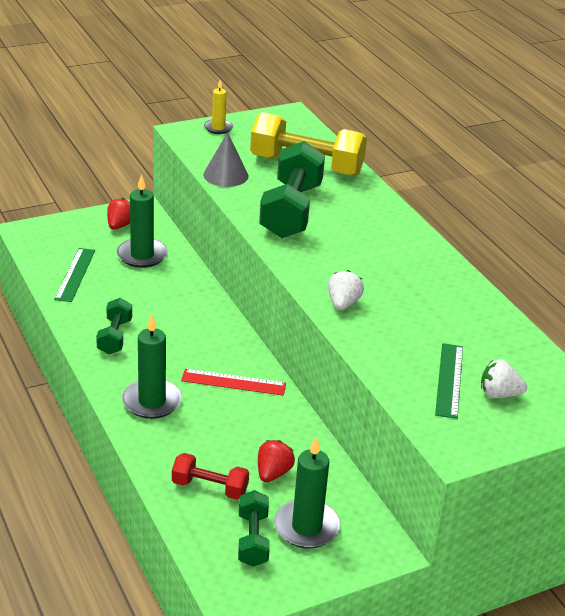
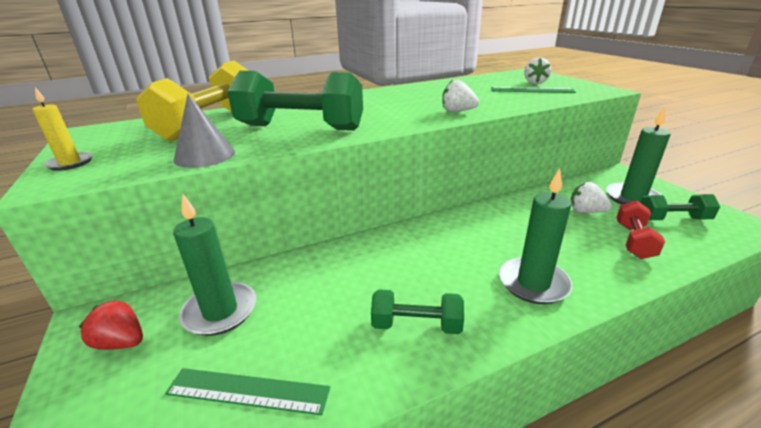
camera: 85 degrees left, 5 degrees down
red ruler [181,369,286,396] -> none
red strawberry [258,440,295,482] -> white strawberry [571,182,612,213]

